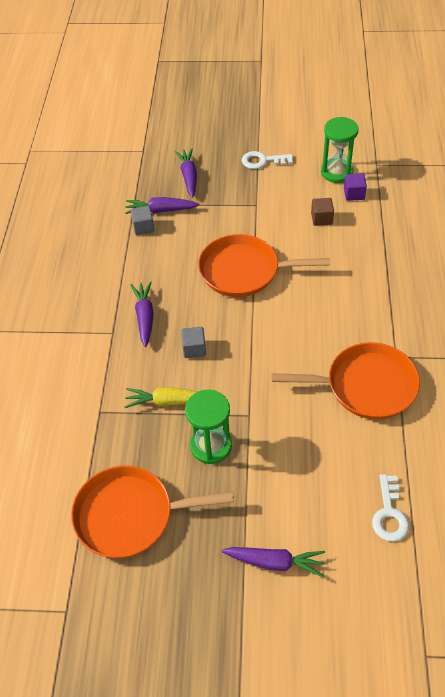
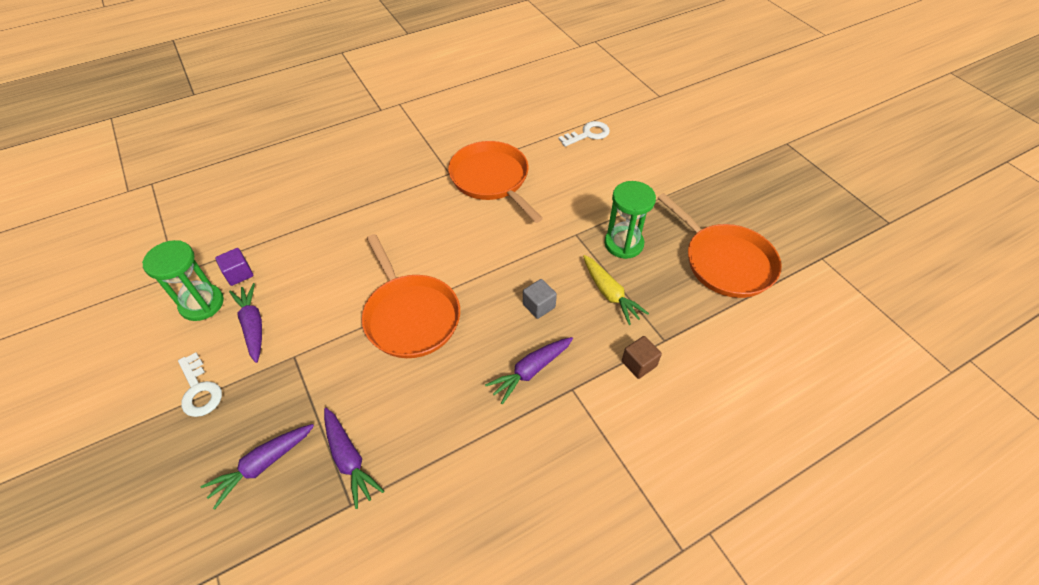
camera: 125 degrees left, 0 degrees up
grey cube [131,206,154,235] -> none
purple carrot [221,547,325,577] -> purple carrot moved to [229,283,262,363]
brown cube [311,198,334,226] -> brown cube moved to [622,336,662,379]

